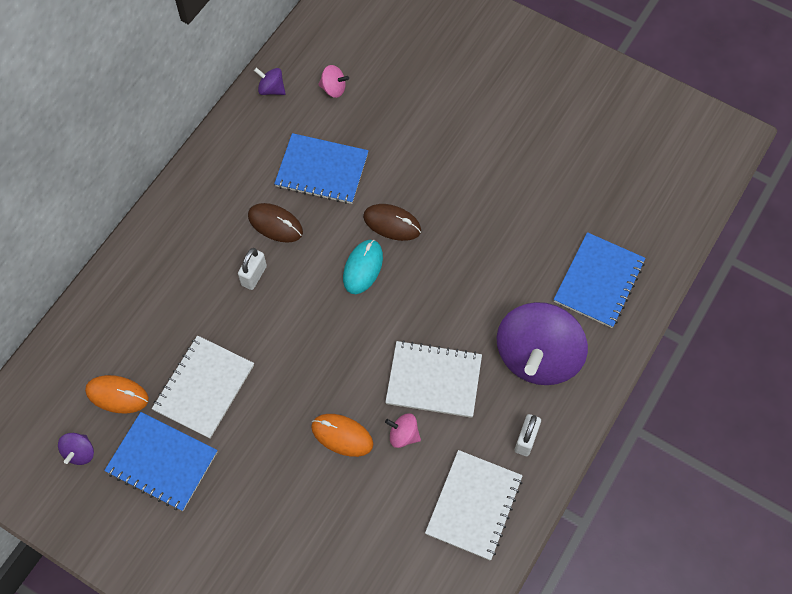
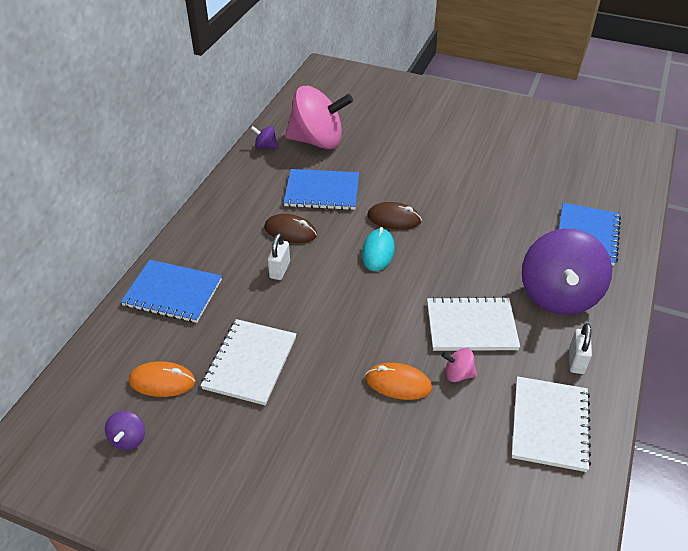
camera: 10 degrees left, 20 degrees down
blue notebook [104,412,218,511] -> blue notebook moved to [121,260,222,323]
pink spinning top [318,65,349,98] -> pink spinning top [285,86,353,149], size x2.48

